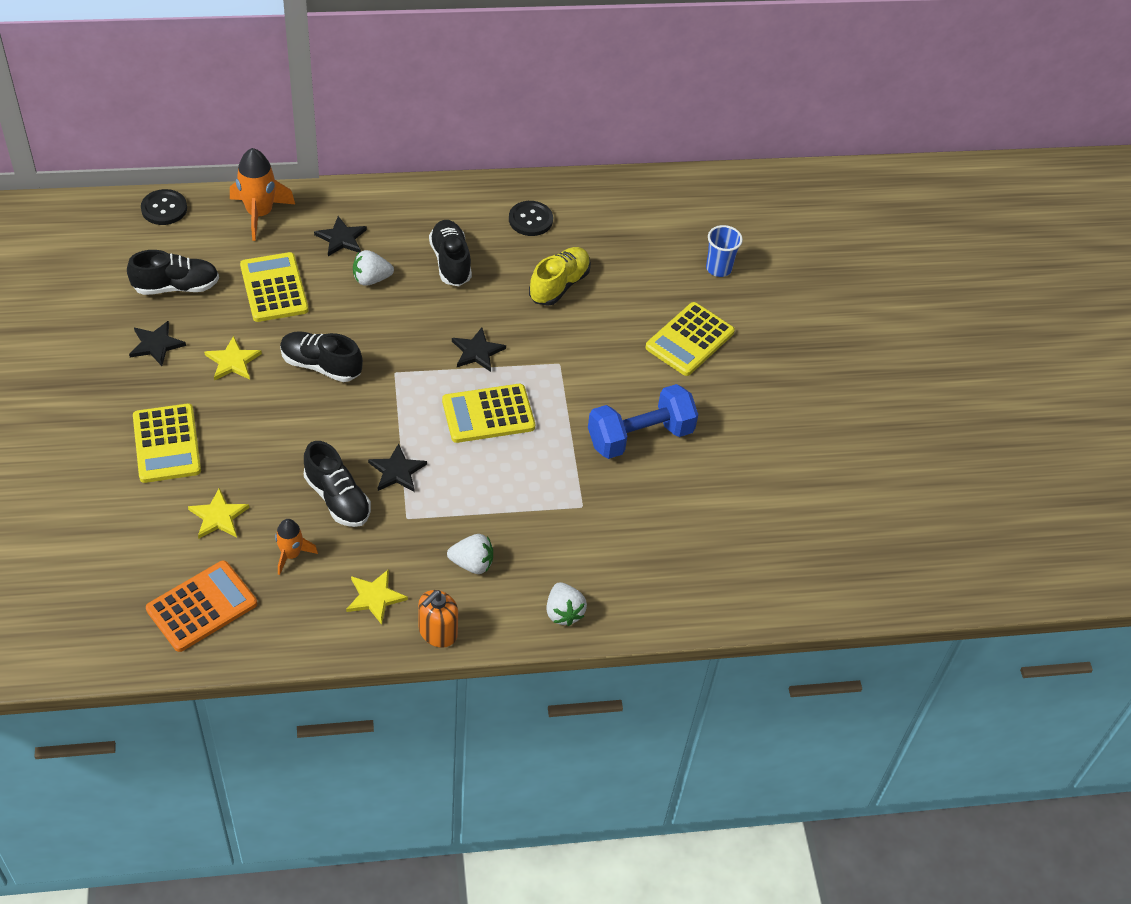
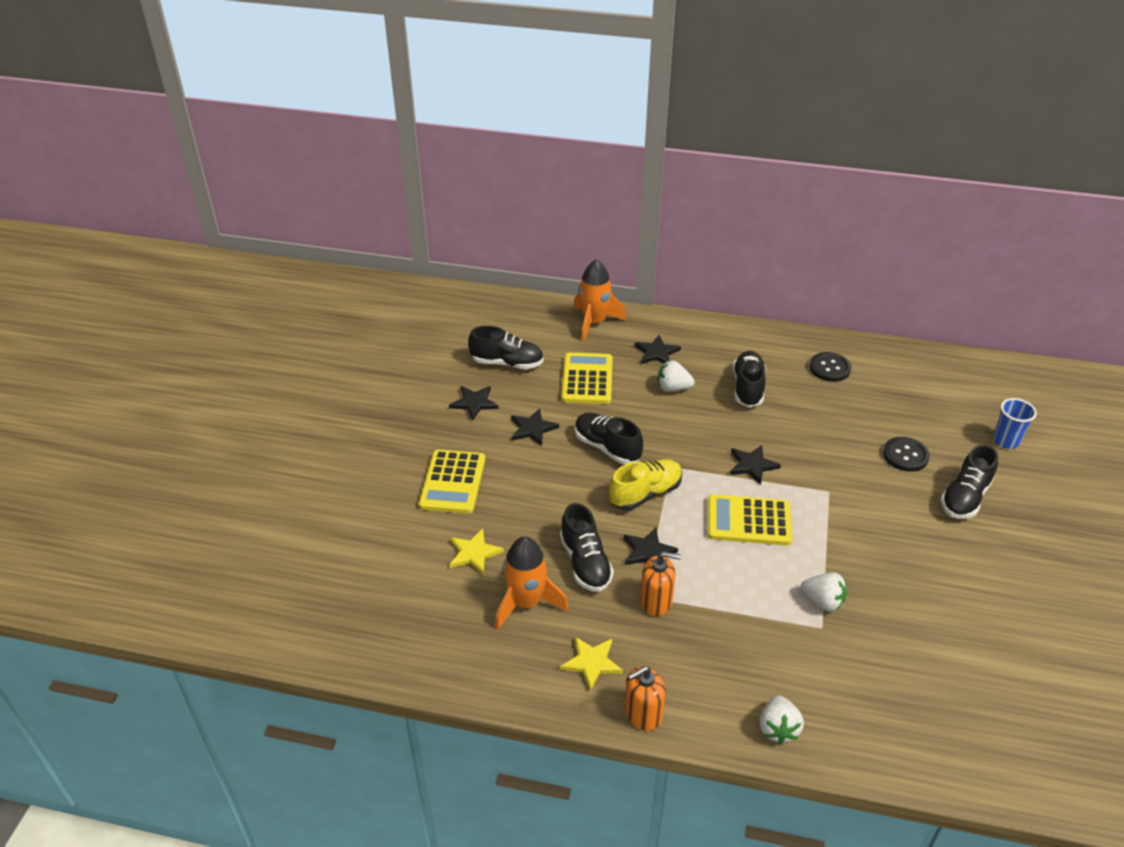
camera: 25 degrees right, 10 degrees down
black button [141,189,187,225] -> black button moved to [883,437,930,472]
orange calculator [146,560,257,652] -> none
yellow star [204,336,262,381] -> black star [511,408,559,446]
orange rocket [275,519,318,575] -> orange rocket [496,537,568,629], size x1.67
white strawberry [447,534,493,574] -> white strawberry moved to [801,572,847,612]
yellow shoe [529,247,591,306] -> yellow shoe moved to [609,459,683,510]
blue dumbbell [588,384,698,459] -> none
yellow calculator [645,302,735,376] -> black shoe [940,444,998,519]
none -> orange soap dispenser [640,551,681,616]

